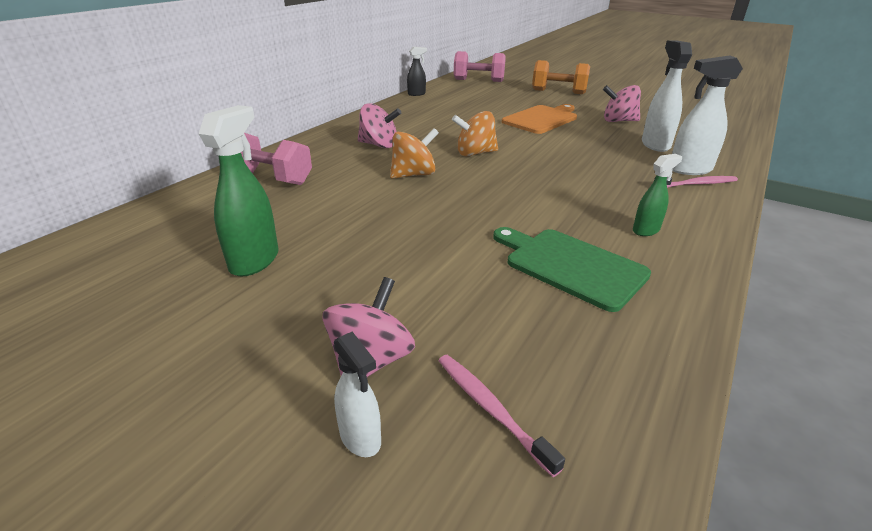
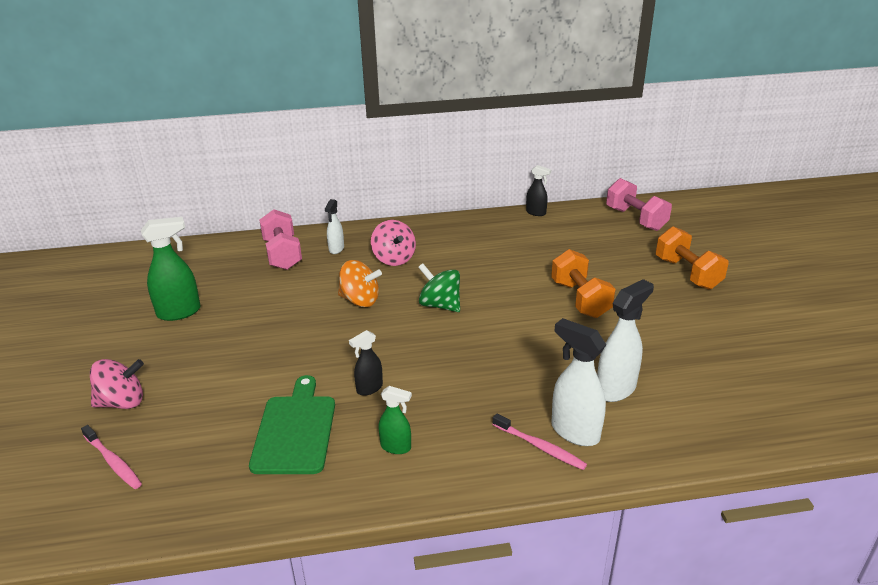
camera: 50 degrees right, 0 degrees up
white spray bottle [334,332,381,457] -> white spray bottle moved to [325,199,344,254]
pink toothbrush [439,355,565,477] -> pink toothbrush turned 120 degrees clockwise [81,425,142,489]
orange spinning top [452,111,498,156] -> green spinning top [418,263,460,312]
orange cutting board [502,104,577,134] -> orange dumbbell [551,249,615,318]
pink spinning top [603,85,641,122] -> none
none -> black spray bottle [349,330,383,396]

